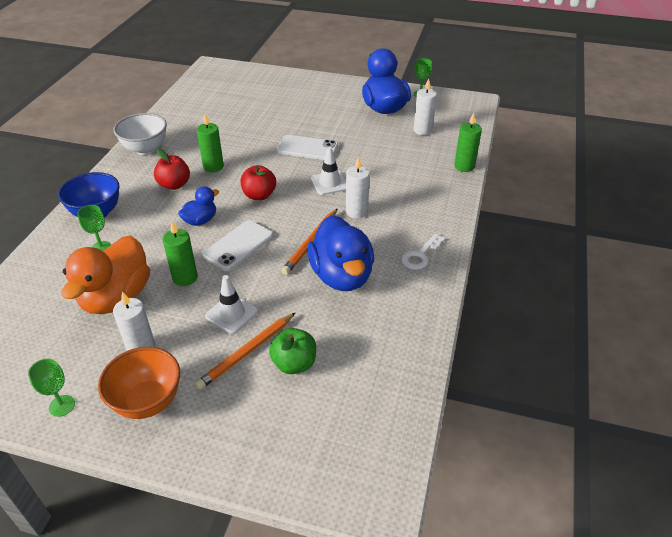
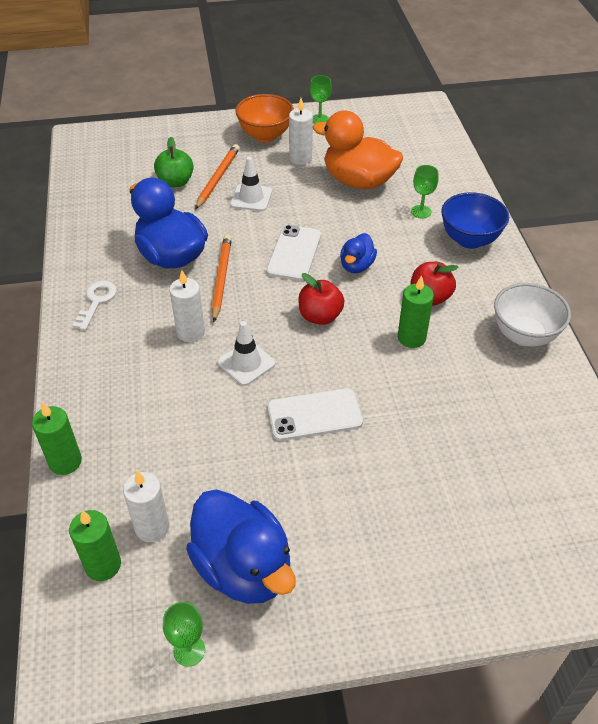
camera: 155 degrees right, 5 degrees up
orange duck [62,236,150,314] -> orange duck turned 60 degrees counterclockwise [312,110,403,189]
green candle [162,221,198,286] -> green candle moved to [69,510,121,581]

